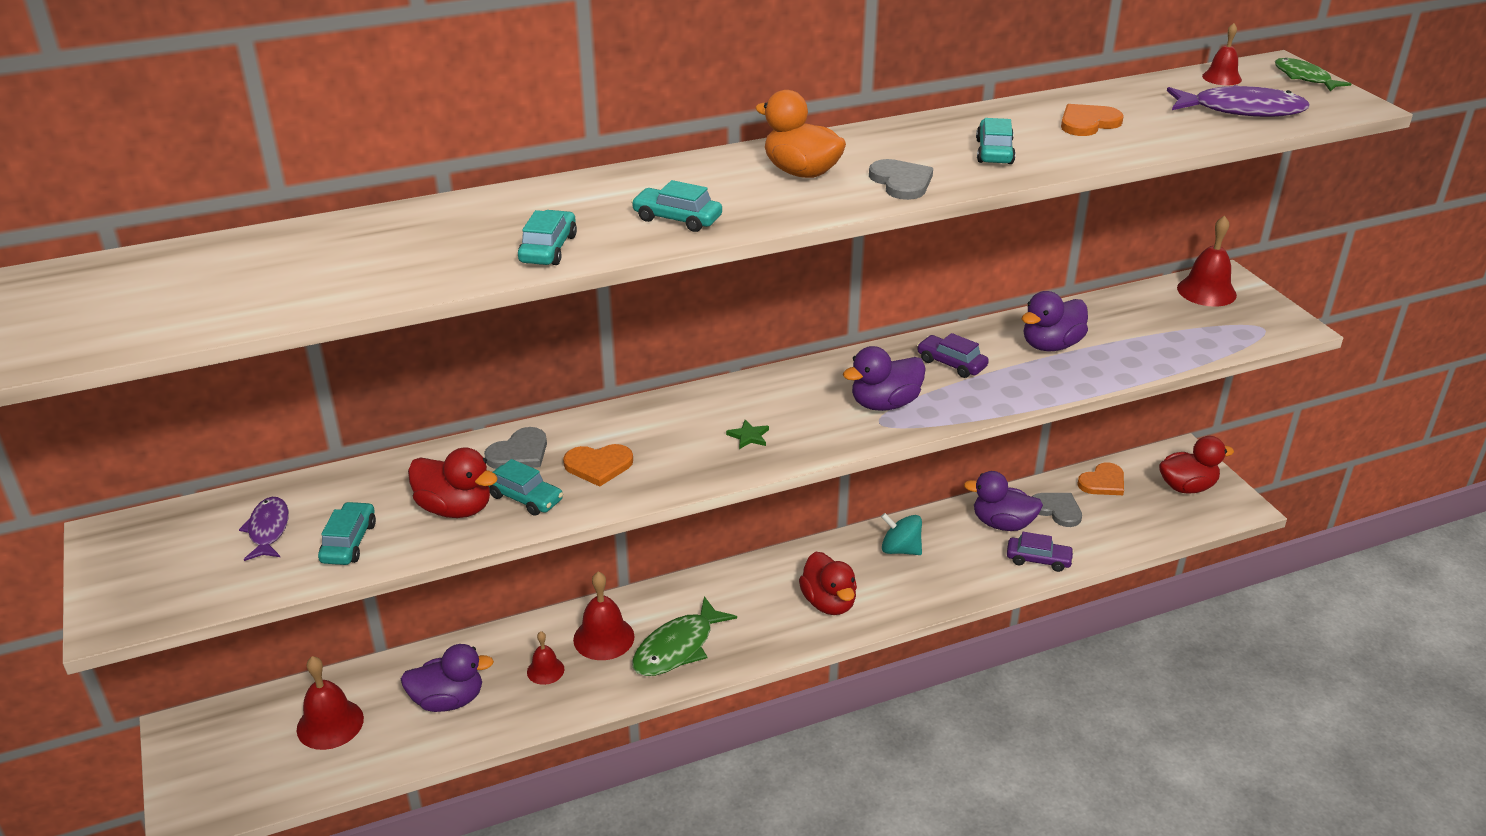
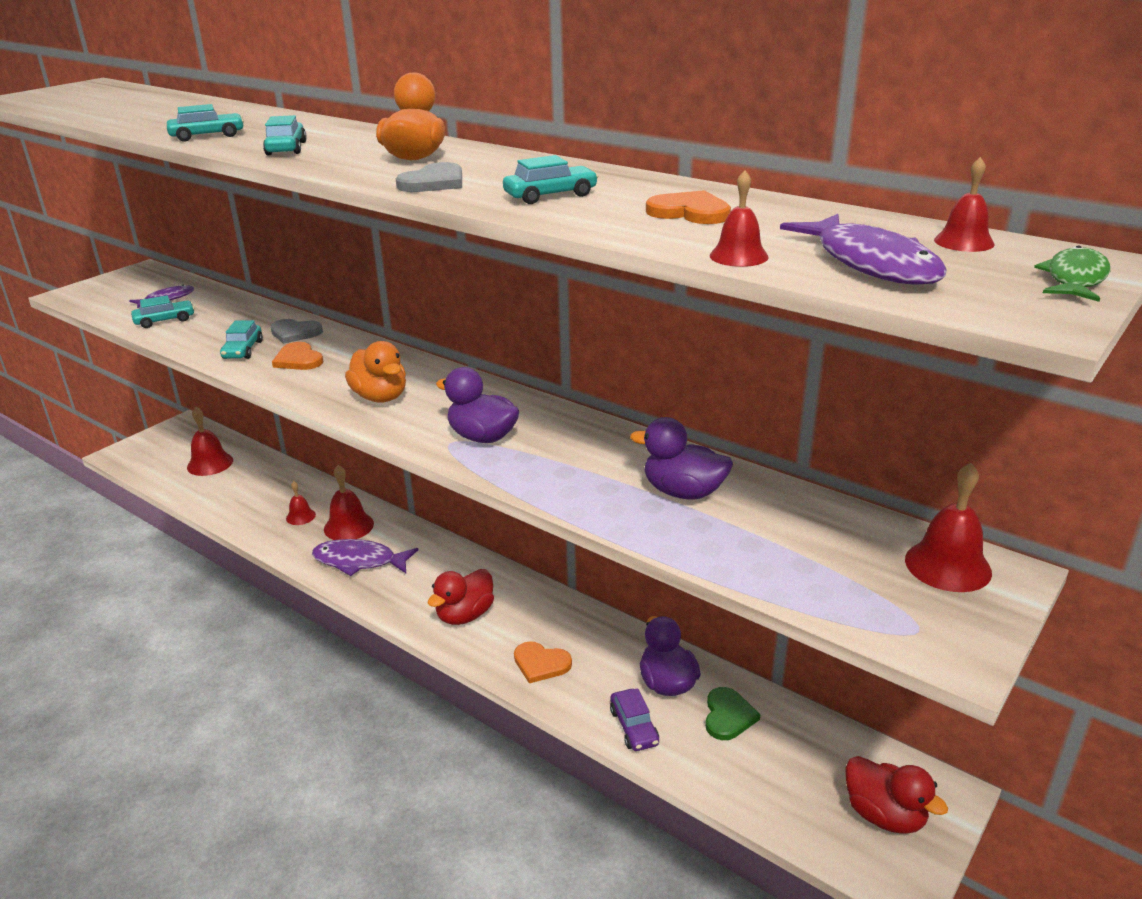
camera: 60 degrees right, 5 degrees down
purple duck [401,644,494,712] -> none
red duck [408,447,498,518] -> none
green fish [632,596,737,676] -> purple fish [312,539,418,576]
green star [726,420,769,449] -> orange duck [345,341,406,403]
turquoise spinning top [881,513,922,555] -> none
purple car [917,333,989,378] -> none
grey heart [1032,493,1082,527] -> green heart [705,687,760,740]
orange heart [1077,462,1124,495] -> orange heart moved to [514,641,572,683]
none -> red bell [710,170,769,267]

